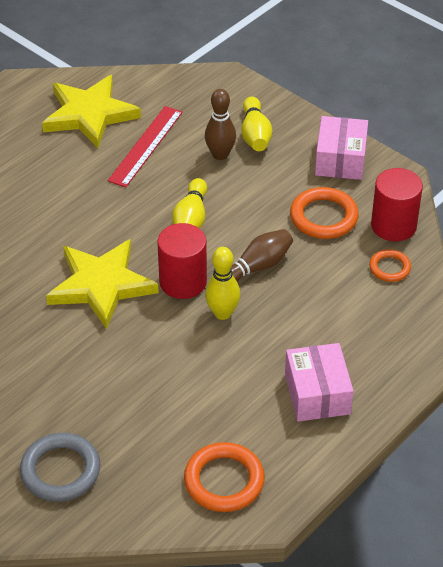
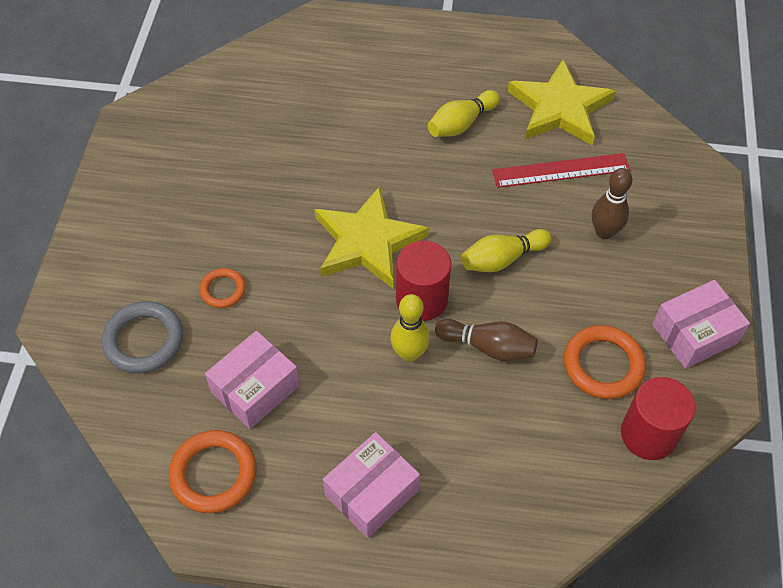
camera: 55 degrees right, 10 degrees up
yellow bowling pin [241,97,272,151] -> yellow bowling pin moved to [428,90,500,137]
orange ring [369,249,411,282] -> orange ring moved to [199,268,246,308]
none -> pink box [205,331,300,429]

